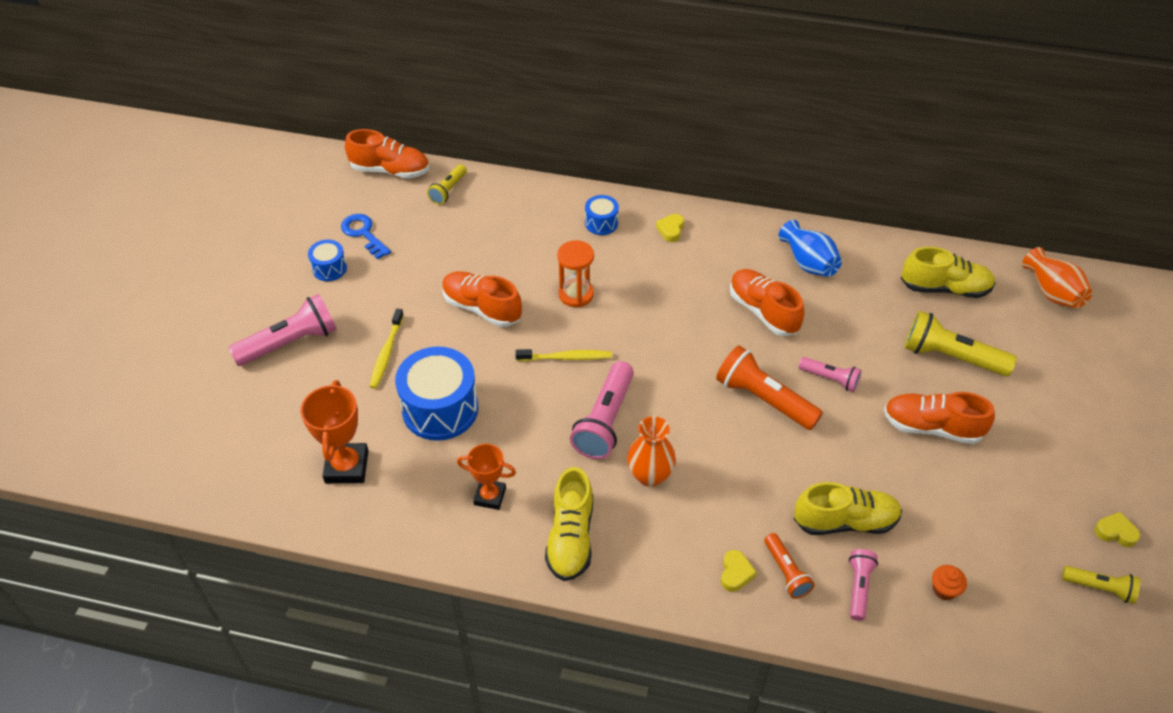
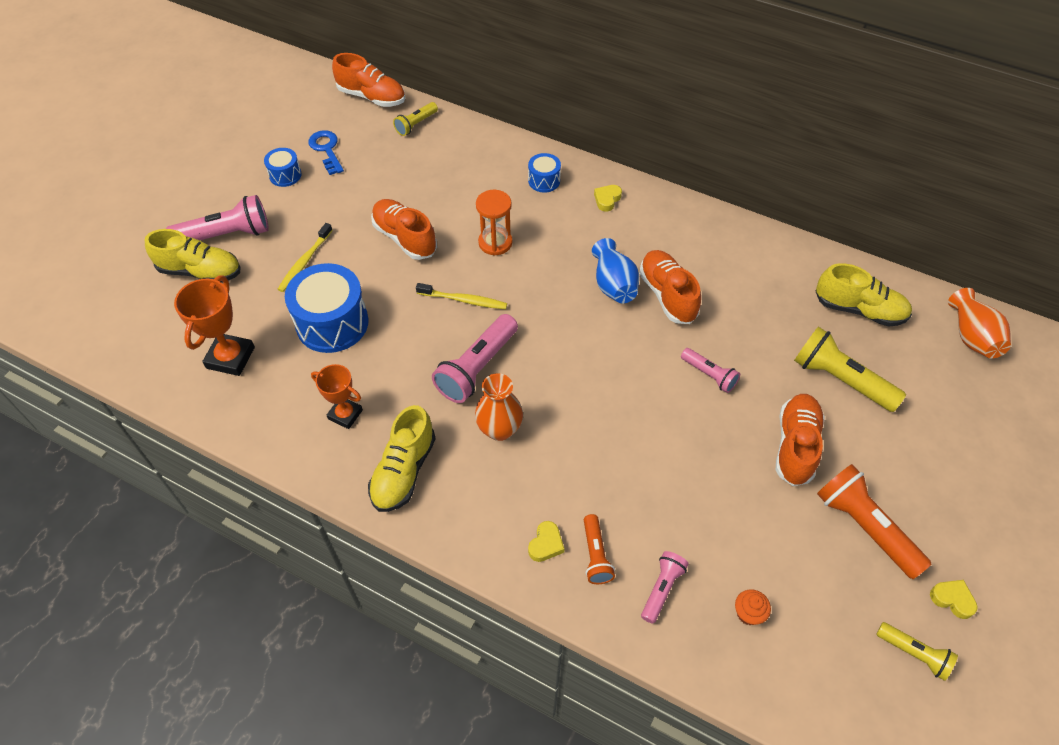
camera: 15 degrees right, 5 degrees up
orange flashlight [716,345,823,430] -> orange flashlight moved to [817,464,931,579]
blue vase [779,220,842,277] -> blue vase moved to [592,238,639,303]
yellow shoe [794,482,902,535] -> yellow shoe moved to [145,229,241,283]
orange shoe [884,392,995,444] -> orange shoe turned 75 degrees clockwise [776,394,825,486]

